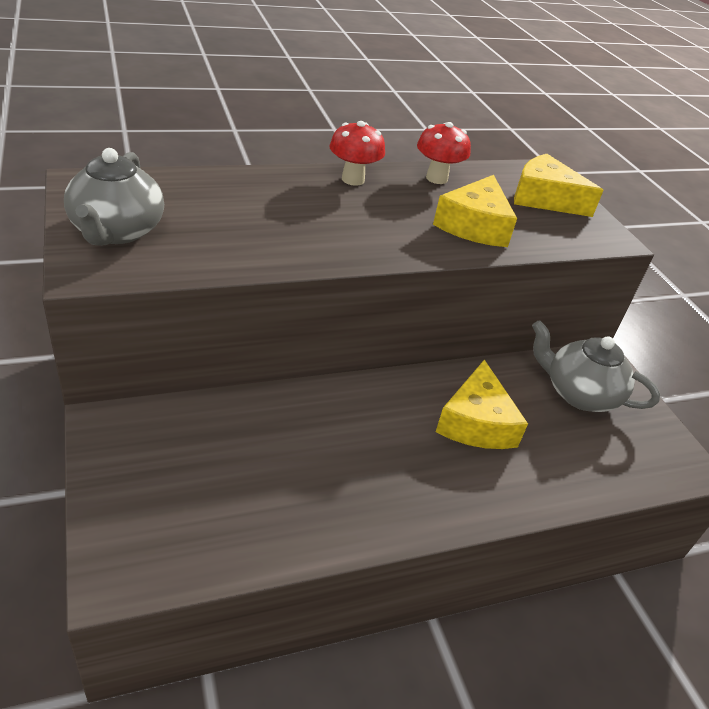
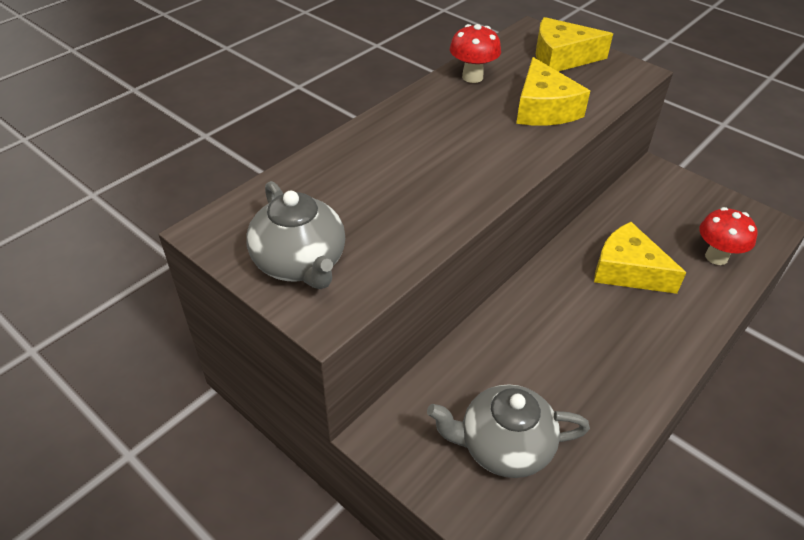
camera: 25 degrees left, 5 degrees up
red mushroom [329,121,385,186] -> red mushroom moved to [699,207,758,265]
yellow cheese [436,359,528,449] -> yellow cheese turned 150 degrees clockwise [594,222,686,294]
grey teapot [532,320,660,412] -> grey teapot moved to [427,384,590,478]

